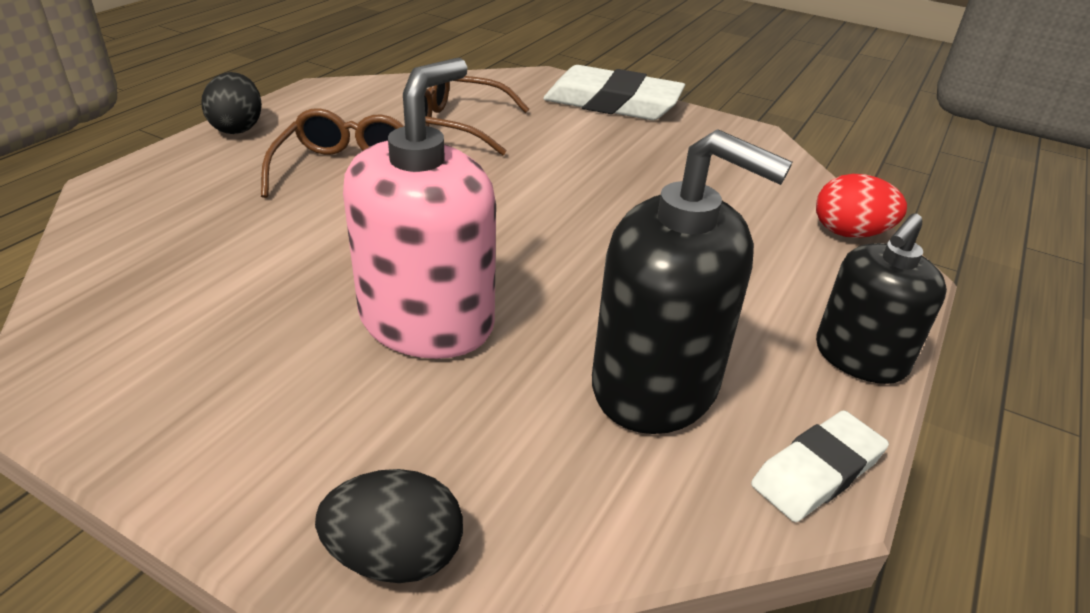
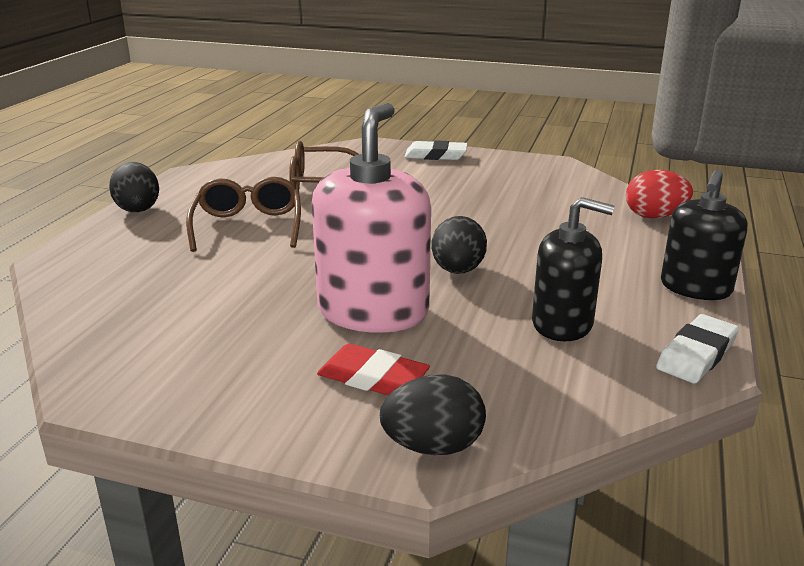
camera: 10 degrees left, 10 degrees down
white eraser [543,65,685,120] -> white eraser [404,141,468,160], size x0.57
black soap dispenser [592,129,792,434] -> black soap dispenser [532,197,614,341], size x0.65
none -> red eraser [317,344,430,395]
none -> black egg [431,216,487,274]

